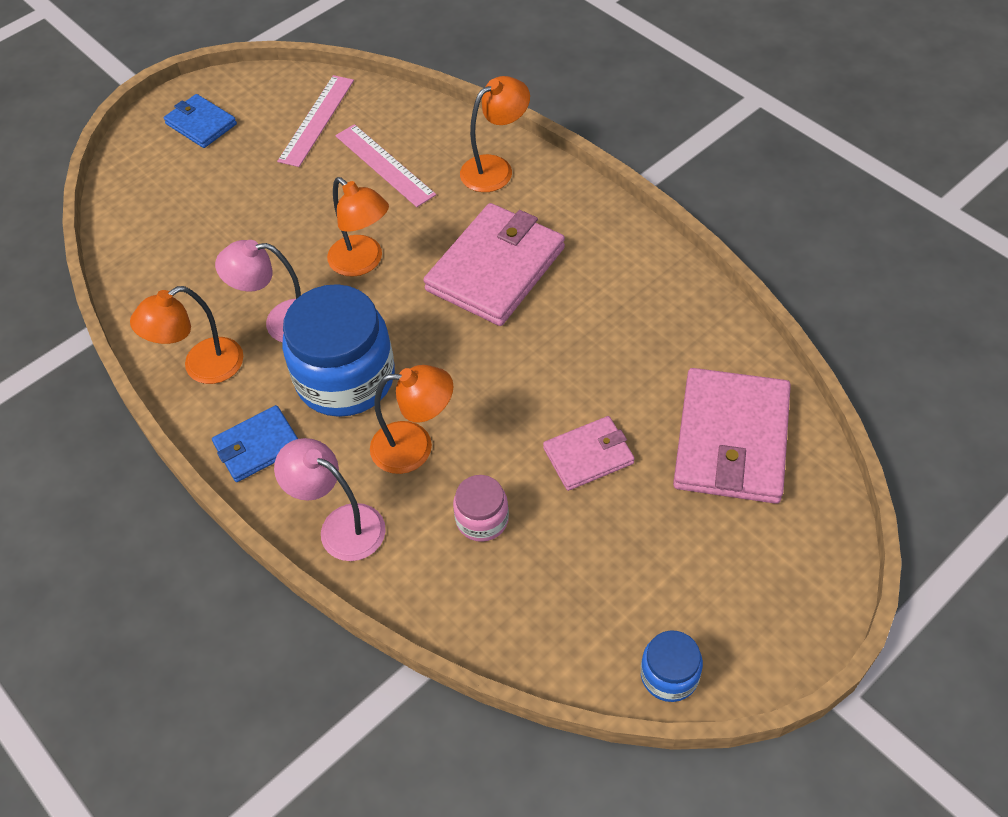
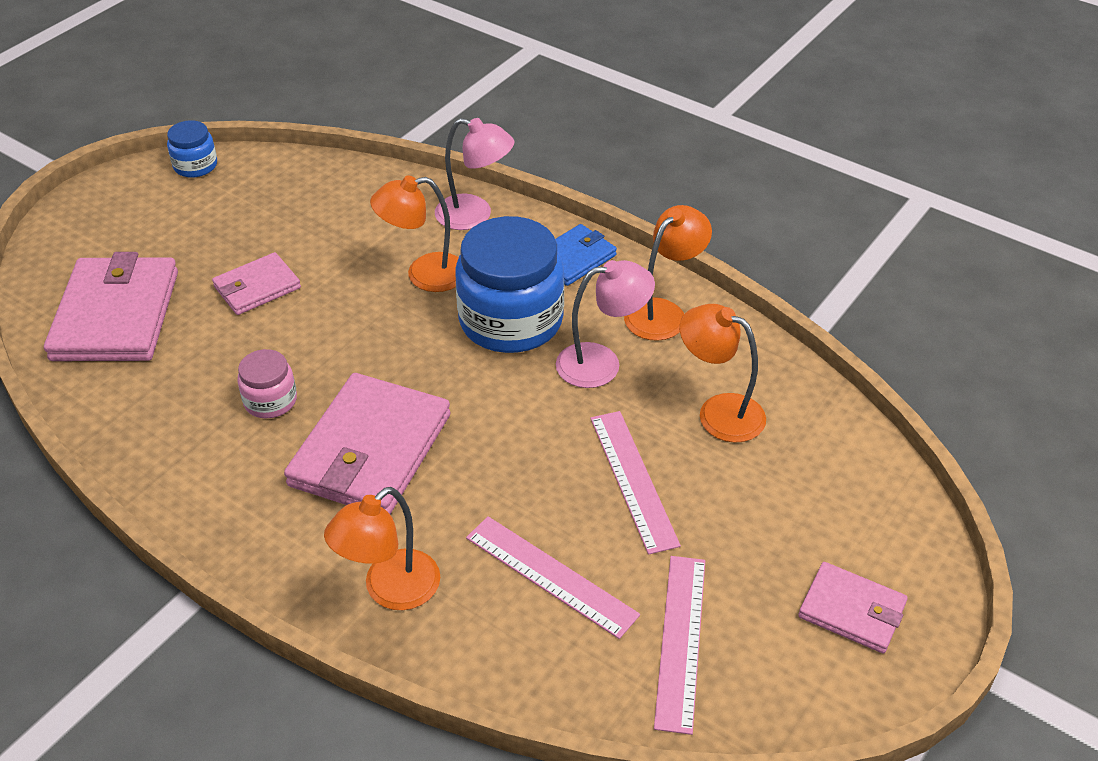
camera: 165 degrees right, 10 degrees down
blue wallet [164,94,237,148] -> pink wallet [798,562,908,653]
orange lamp [327,177,389,277] -> orange lamp moved to [680,304,766,443]
pink jar [453,475,509,542] -> pink jar moved to [237,349,297,418]
none -> pink ruler [590,411,681,555]

